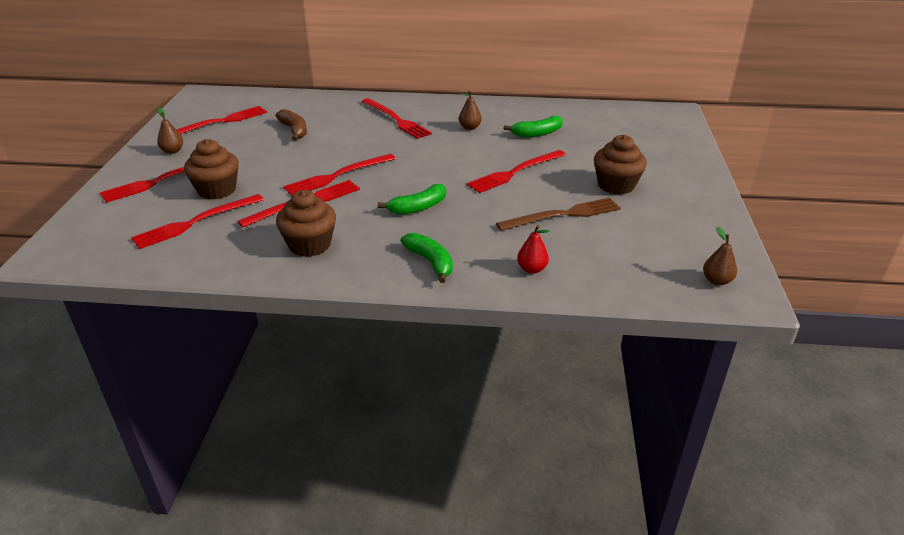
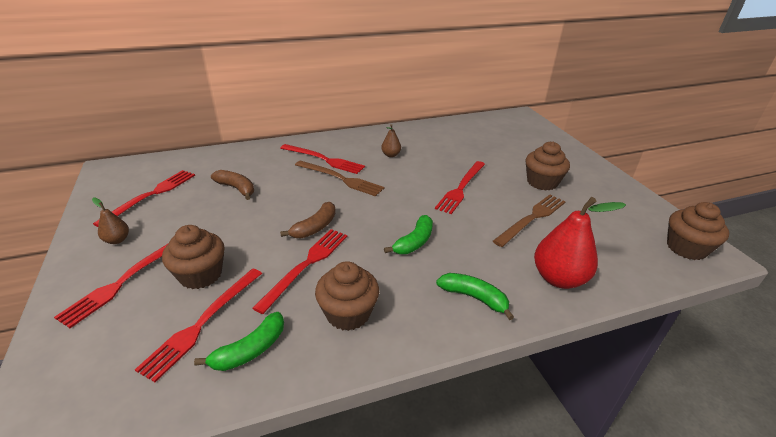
camera: 25 degrees left, 0 degrees up
red fork [283,154,396,196] -> brown banana [280,202,336,238]
green banana [504,116,563,137] -> green banana moved to [194,312,284,371]
red pear [517,225,549,274] -> red pear [534,197,626,289], size x2.03
brown pear [703,227,737,286] -> brown cupcake [667,202,729,260]
none -> brown fork [295,160,384,197]

